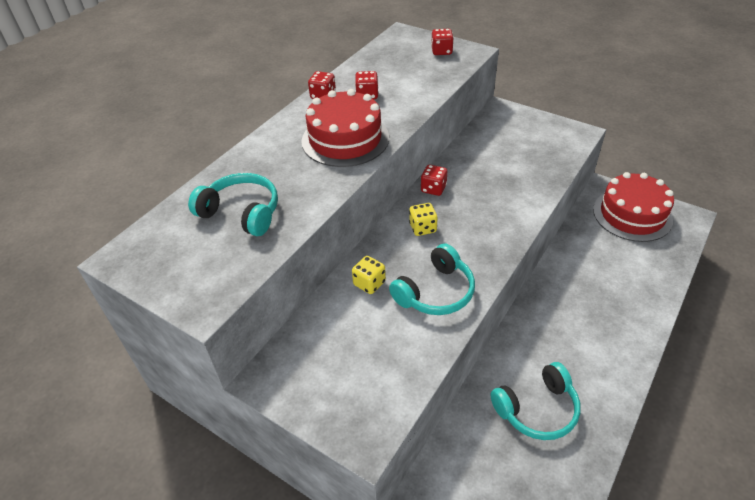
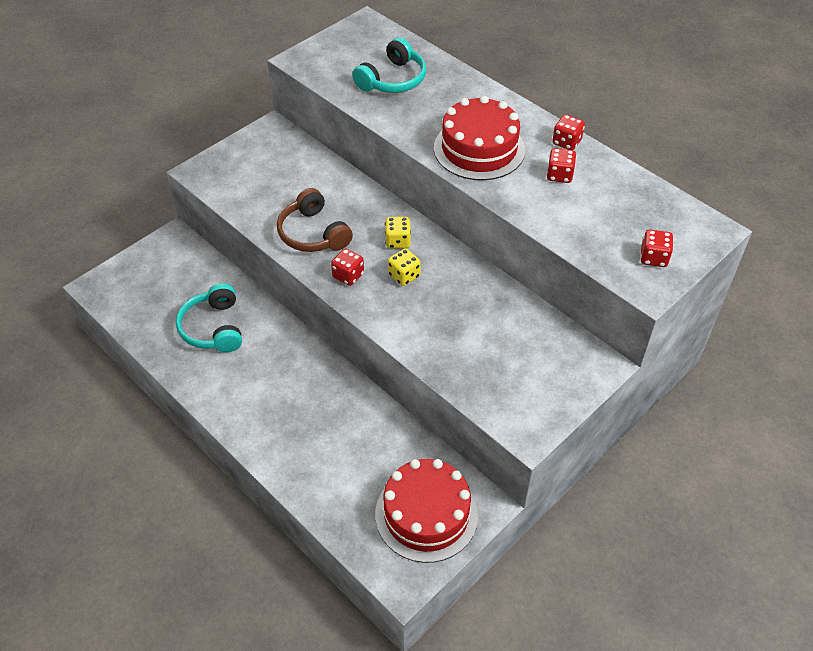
camera: 100 degrees right, 5 degrees up
yellow dice [352,256,386,294] -> yellow dice moved to [388,248,421,286]
turquoise headphones [389,243,475,315] -> brown headphones [277,188,353,252]
red dice [421,165,447,196] -> red dice moved to [331,248,364,286]

